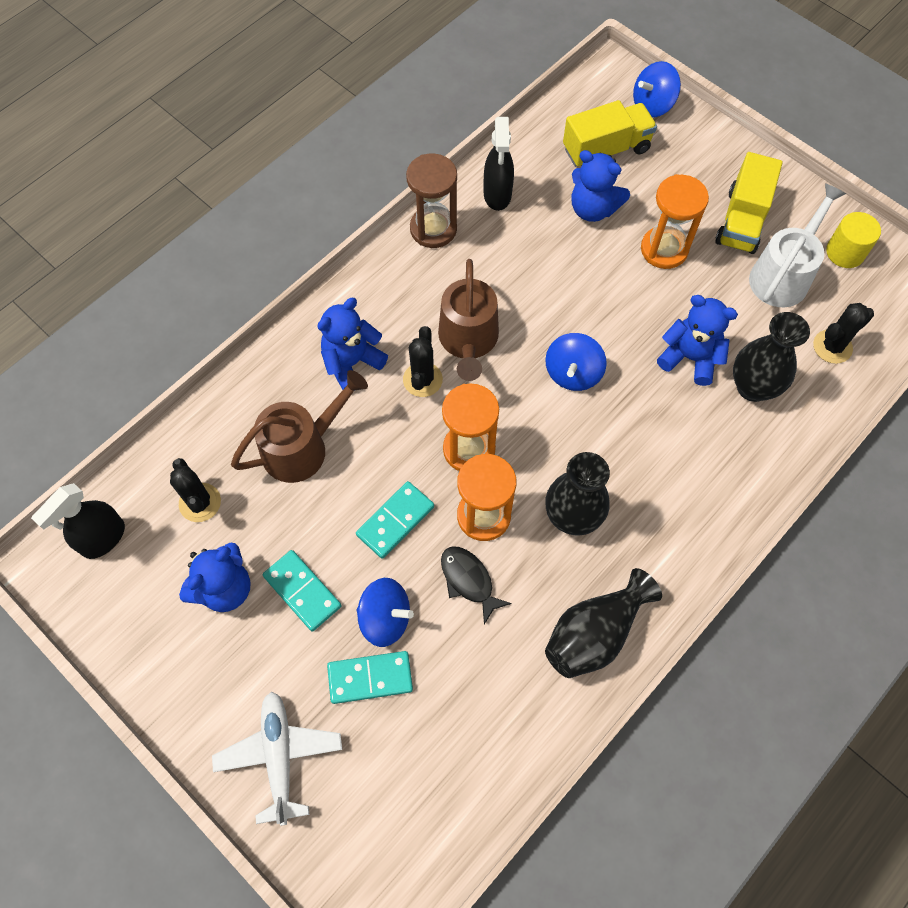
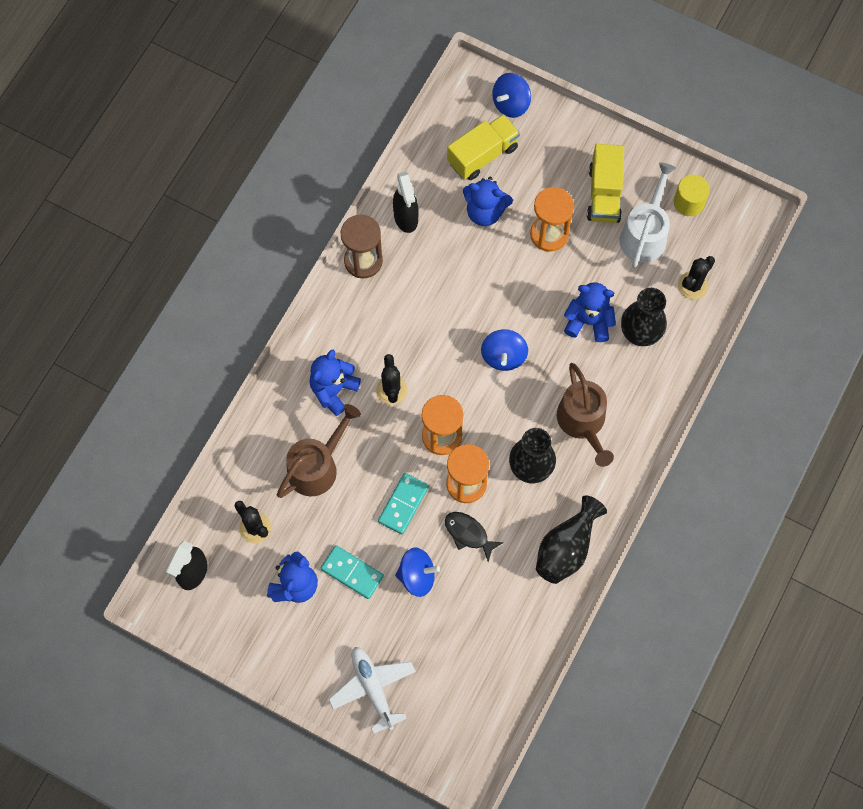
camera: 15 degrees left, 5 degrees up
turquoise domino [327,651,413,704] -> none
brown watering can [438,259,499,381] -> brown watering can moved to [557,363,614,467]

